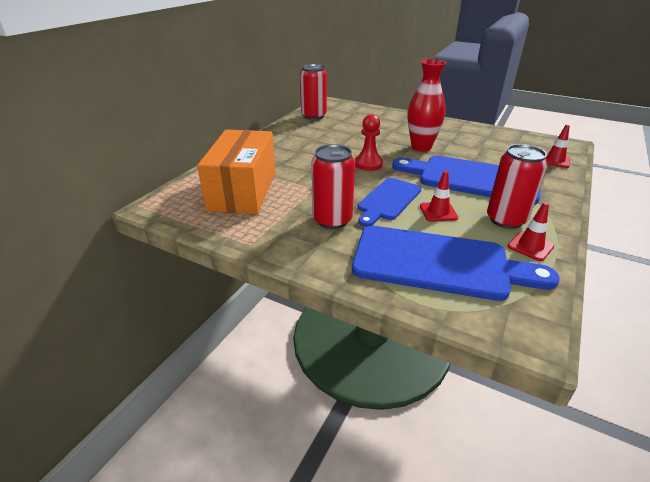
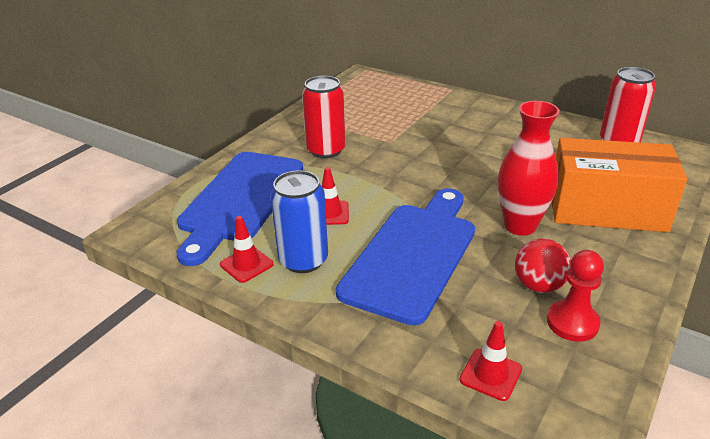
camera: 95 degrees right, 0 degrees up
orange box [197,129,276,214] -> orange box moved to [552,138,687,232]
red pawn [355,114,383,171] -> red pawn moved to [547,250,604,342]
blue cutting board [358,178,421,227] -> none
red can [487,144,547,229] -> blue can [270,170,328,273]
none -> red ball [515,238,571,293]

